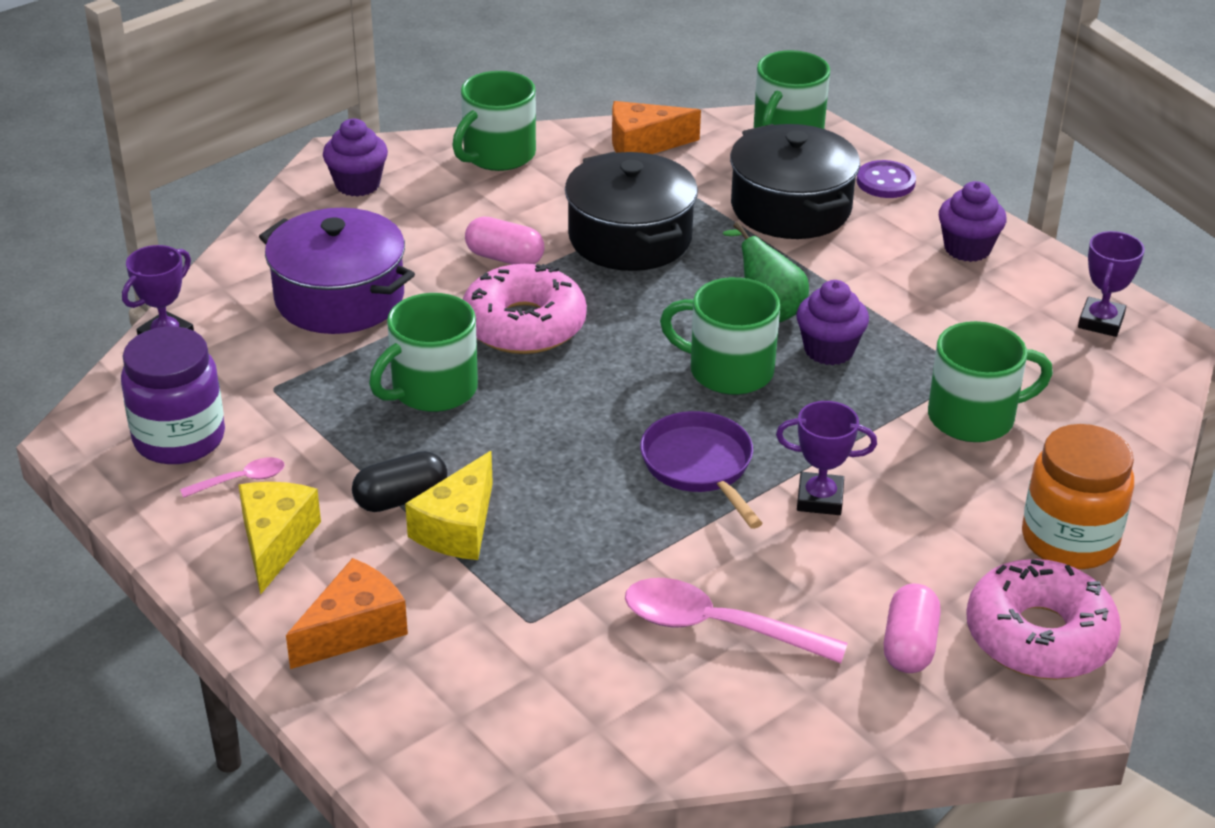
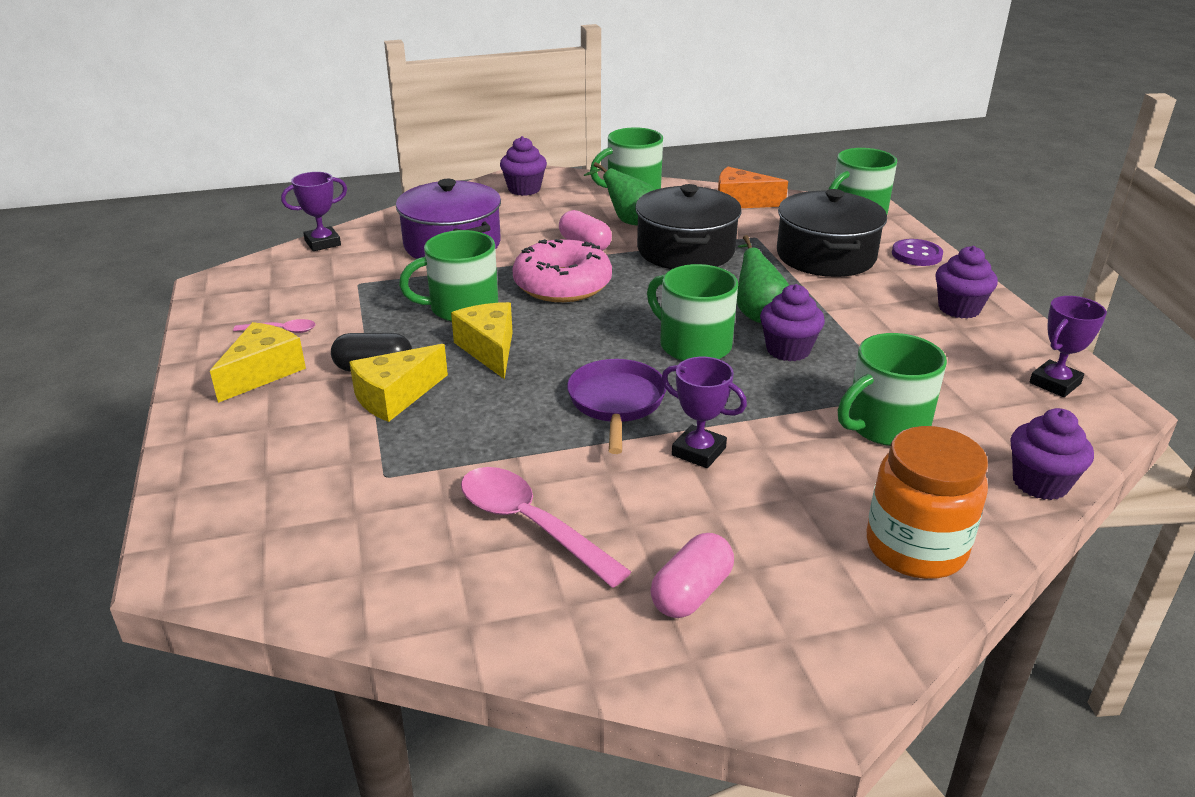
camera: 25 degrees right, 5 degrees down
purple jar [121,327,225,464] -> none
orange cheese [286,558,408,669] -> none
green mug [928,321,1053,442] -> green mug turned 135 degrees clockwise [838,333,947,446]
pink donut [966,559,1121,680] -> none
none -> yellow cheese [451,302,513,379]
none -> green pear [584,162,655,226]
none -> purple cupcake [1010,408,1094,500]

